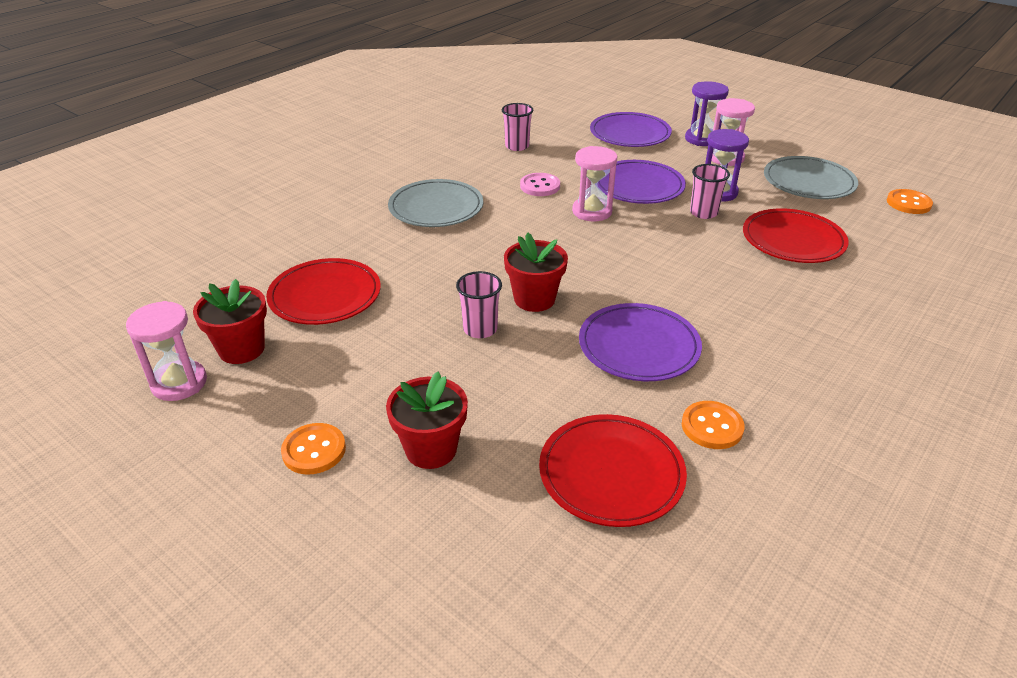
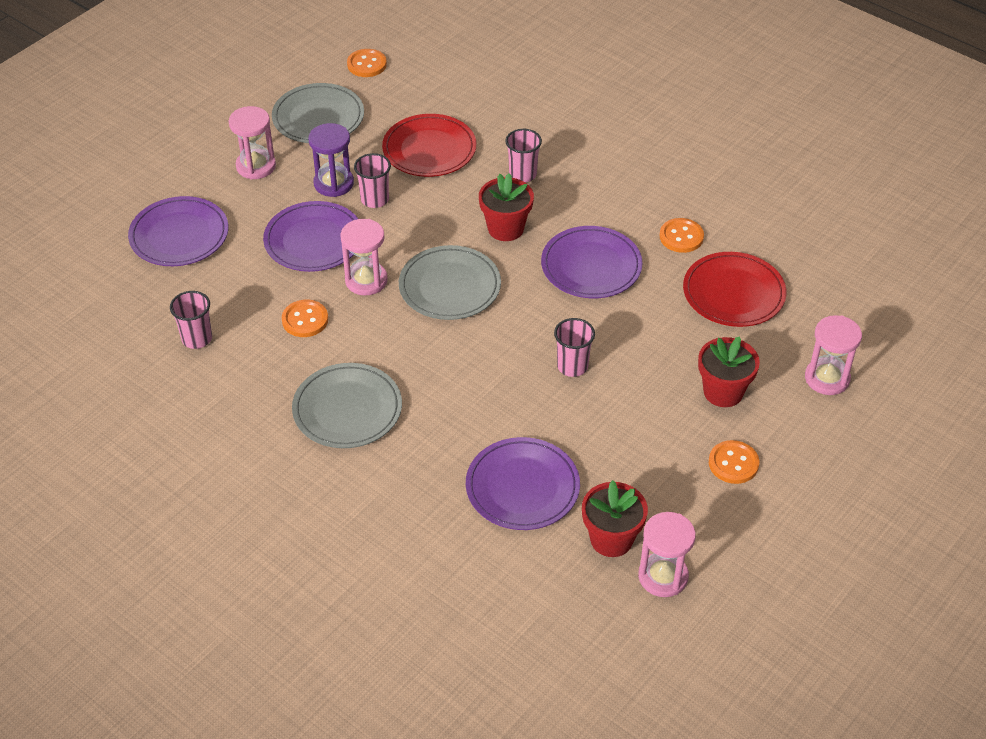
camera: 90 degrees left, 10 degrees up
red plate [266,258,381,325] -> purple plate [466,437,580,530]
red flower pot [504,232,568,312] -> red flower pot moved to [479,173,534,241]
pink button [520,173,560,196] -> orange button [282,300,328,337]
purple hourglass [685,81,729,146] -> none
none -> grey plate [399,245,501,320]
none -> pink cup [505,129,542,182]
none -> pink hourglass [805,315,862,395]

